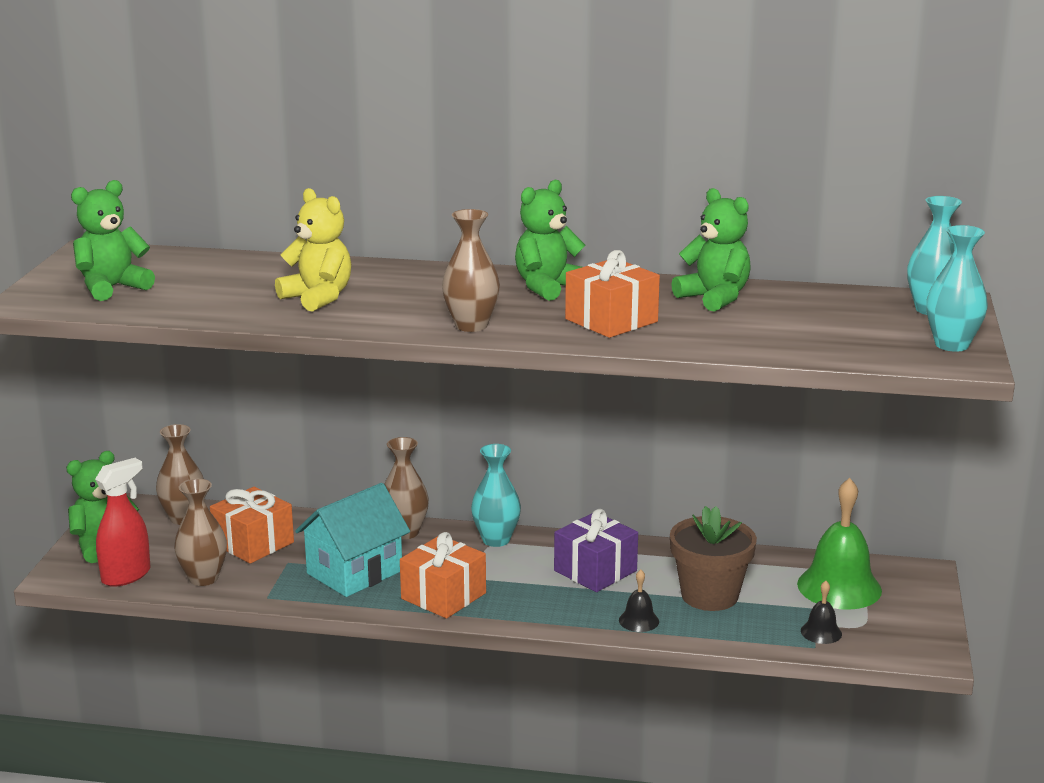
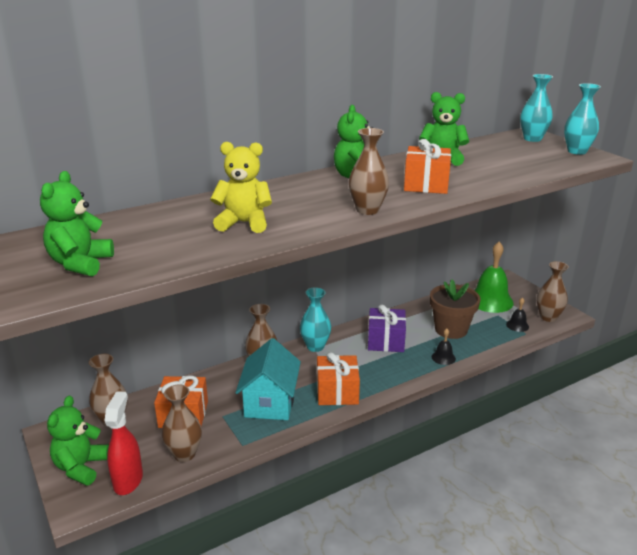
camera: 40 degrees left, 5 degrees up
none -> brown vase [537,261,569,322]

